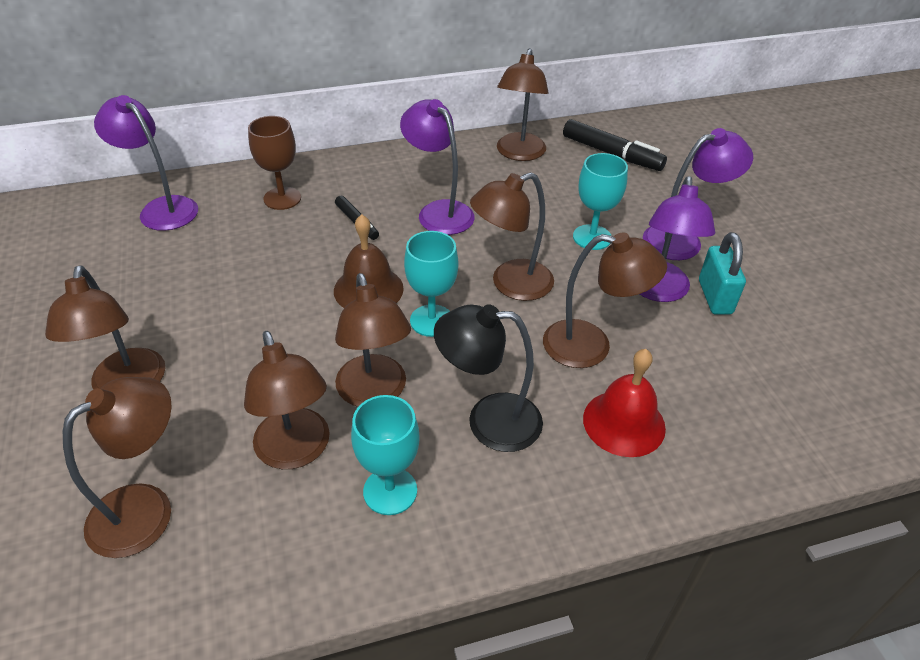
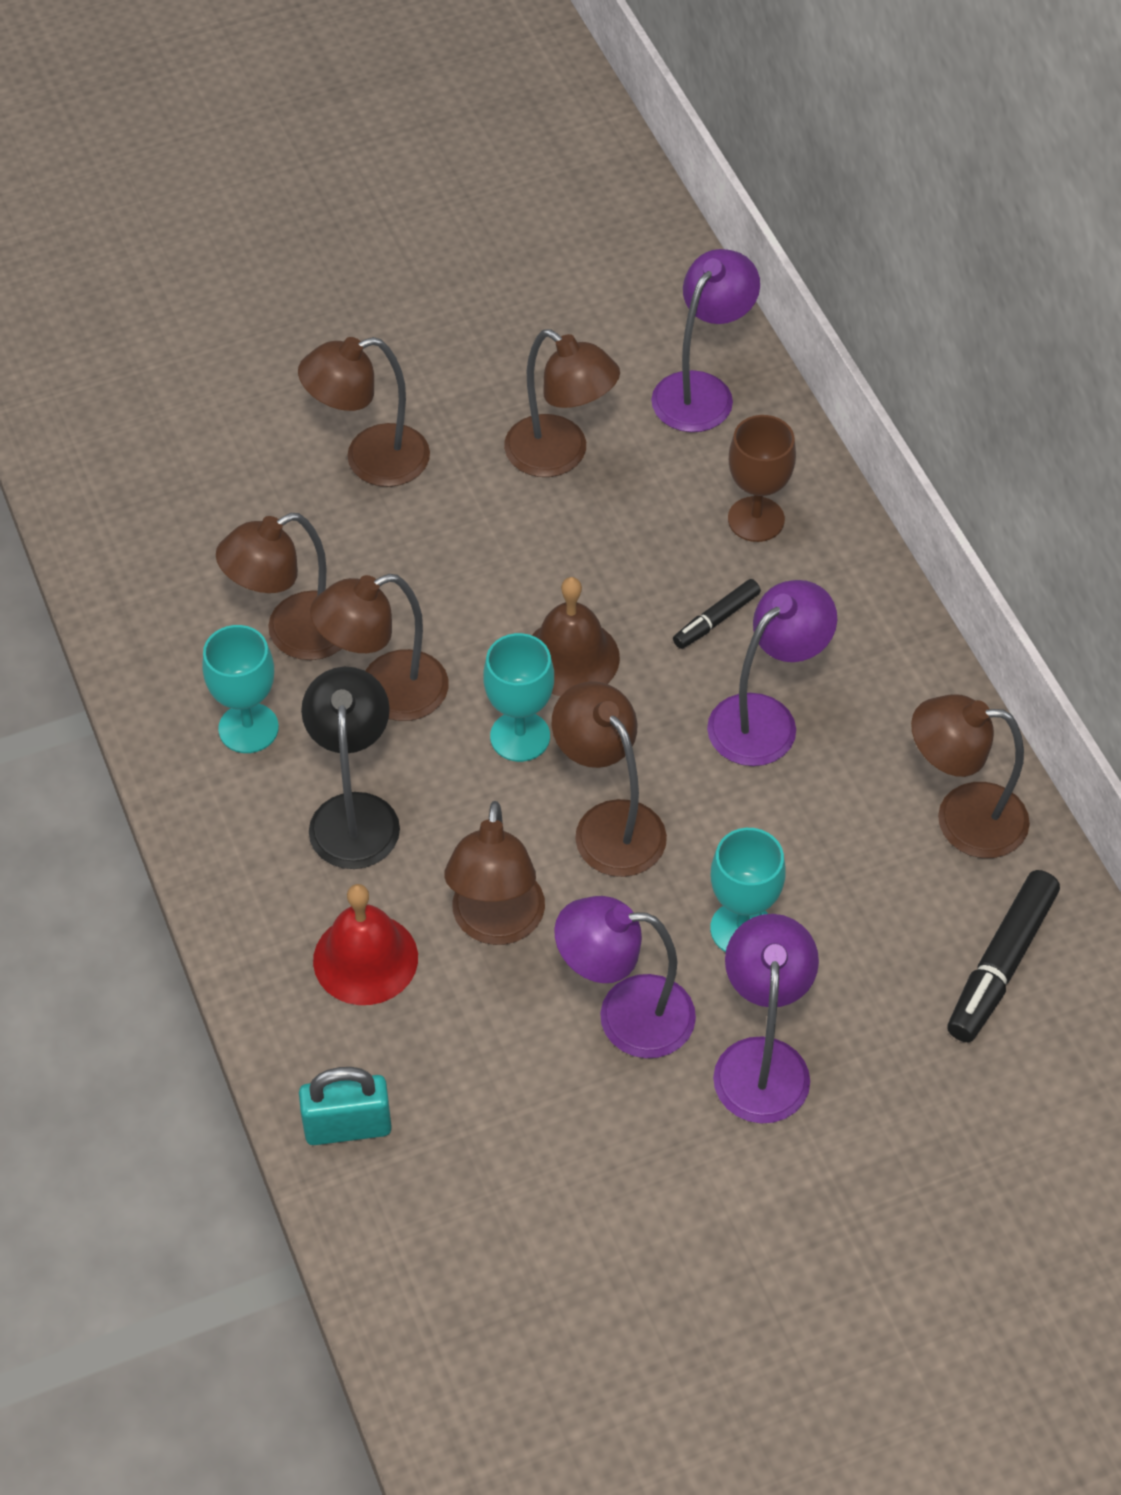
camera: 85 degrees right, 10 degrees up
brown lamp [63,377,172,558] -> brown lamp moved to [504,329,620,477]
purple lamp [643,128,753,260] -> purple lamp turned 150 degrees counterclockwise [713,914,819,1123]
turquoise padlock [699,232,746,315] -> turquoise padlock moved to [299,1067,392,1145]

